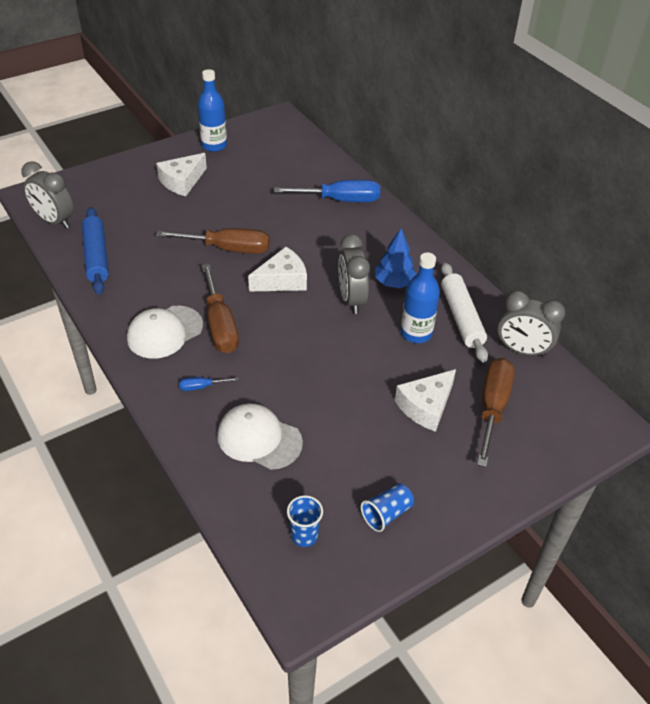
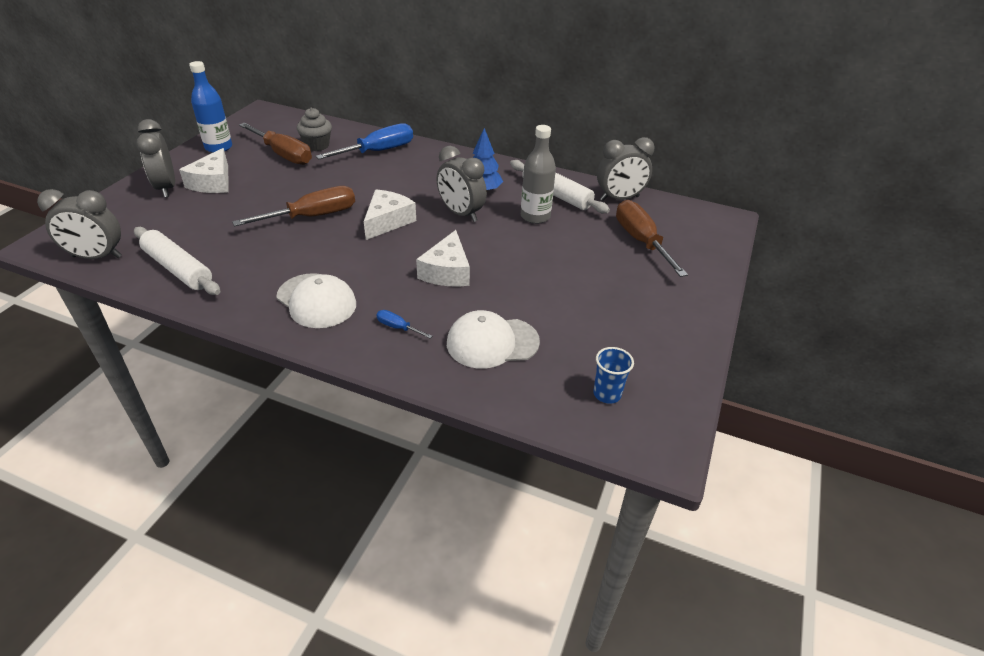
camera: 35 degrees left, 5 degrees down
blue rolling pin [82,207,109,294] -> white rolling pin [134,227,220,295]
white cap [127,306,203,359] -> white cap turned 60 degrees counterclockwise [276,273,356,328]
blue screwdriver [179,377,238,391] -> blue screwdriver turned 75 degrees clockwise [376,310,432,338]
brown screwdriver [202,264,239,353] -> brown screwdriver moved to [239,123,312,165]
blue cup [361,483,414,532] -> none
white cheese [395,369,456,432] -> white cheese moved to [416,230,470,287]
blue bottle [401,252,440,343] -> grey bottle [521,125,556,224]
none -> grey clock [136,119,175,197]
none -> grey cupcake [297,108,332,151]

